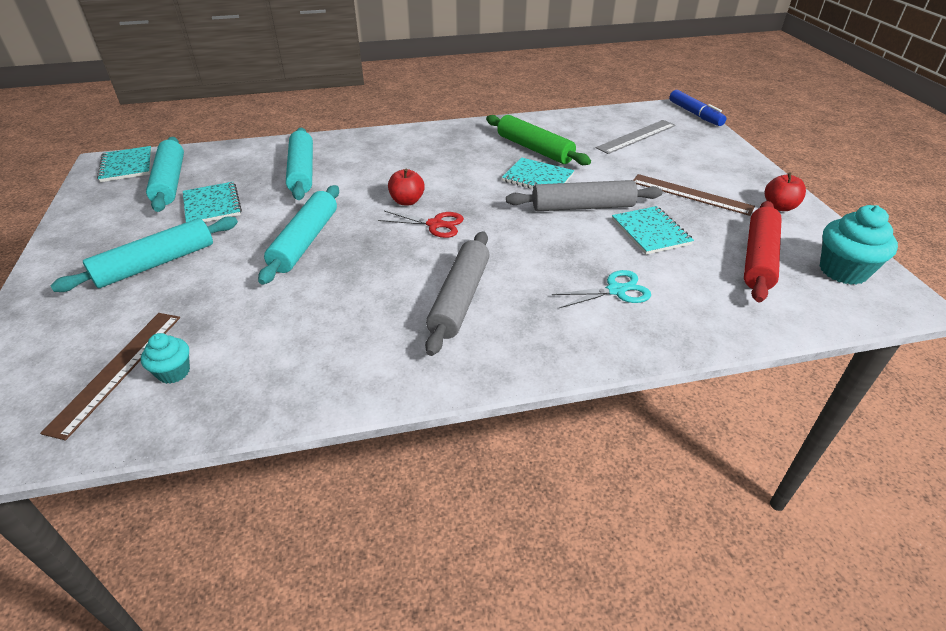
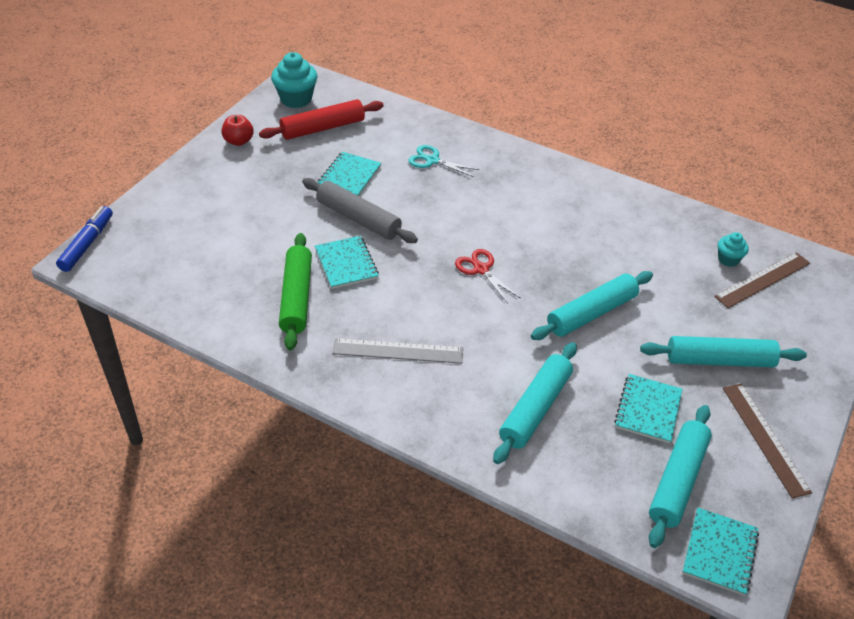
camera: 140 degrees left, 5 degrees up
red apple [388,169,425,205] -> none
grey rolling pin [425,231,490,356] -> none
grey ruler [596,120,676,154] -> grey ruler moved to [333,338,463,364]
brown ruler [633,174,755,216] -> brown ruler moved to [723,384,812,498]

